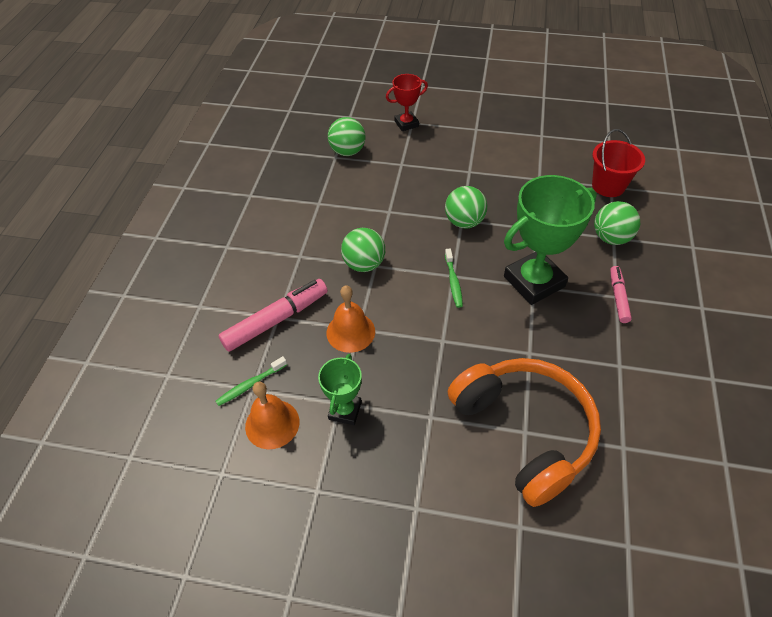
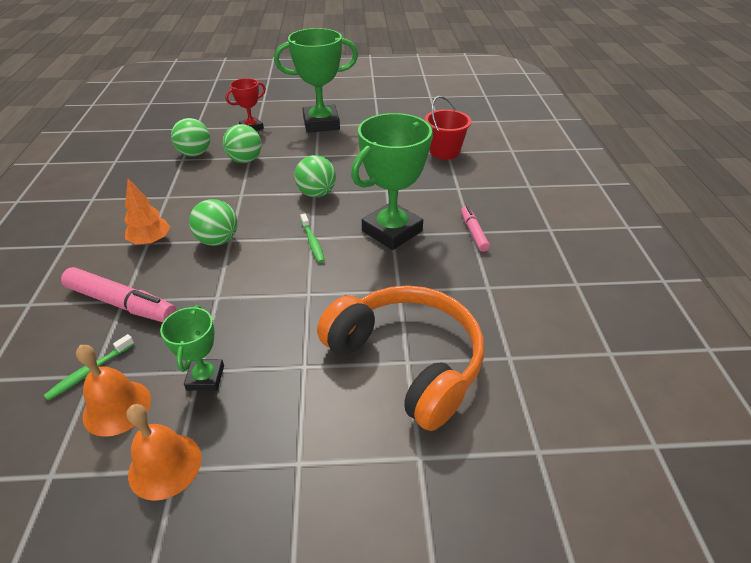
camera: 15 degrees left, 10 degrees down
pink marker [218,279,328,352] -> pink marker turned 75 degrees clockwise [61,267,176,322]
orange bell [327,285,375,353] -> orange bell moved to [126,404,202,501]
green ball [594,201,640,245] -> green ball moved to [223,124,262,163]
none -> orange tree [124,179,170,245]
none -> green trophy [274,28,358,133]

